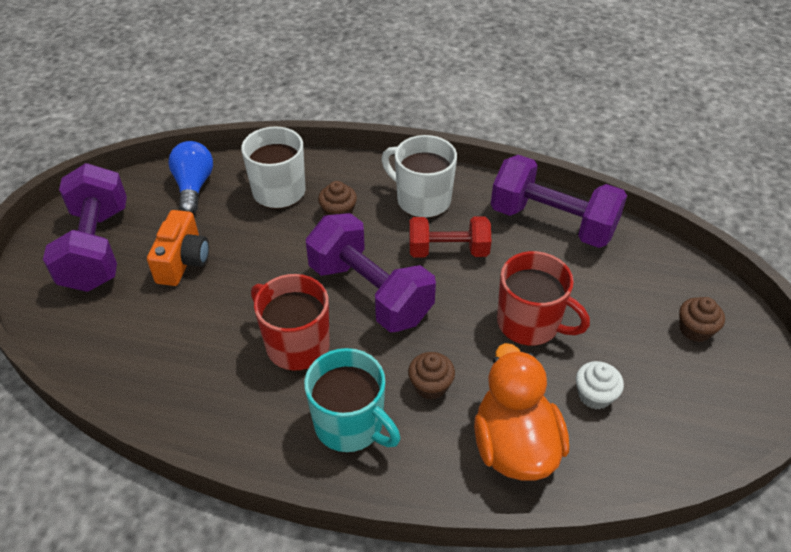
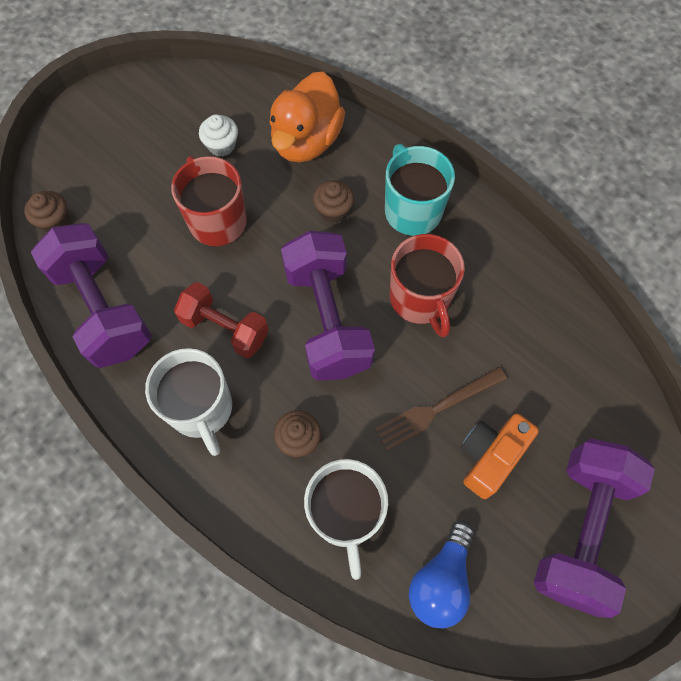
camera: 150 degrees left, 20 degrees up
brown cupcake [679,297,725,342] -> brown cupcake moved to [24,191,69,232]
none -> brown fork [375,367,507,451]

